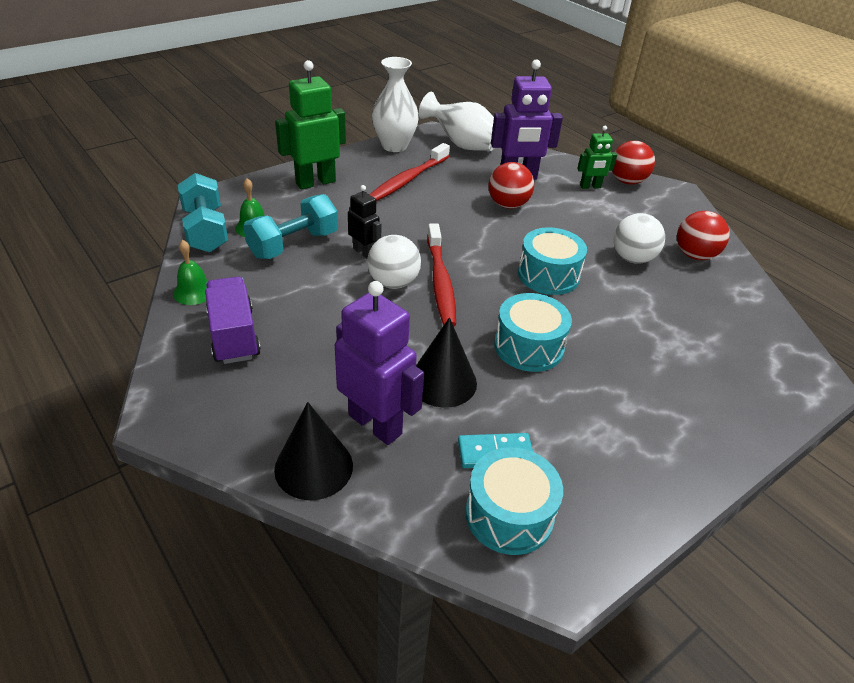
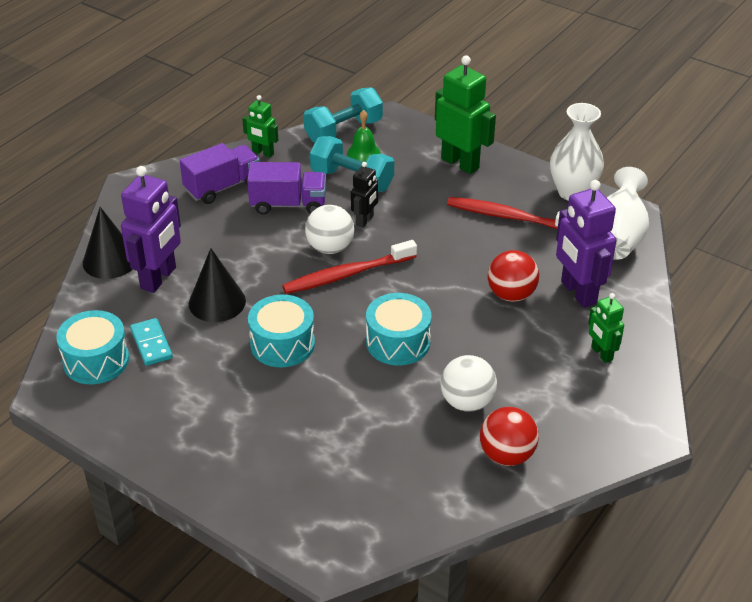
camera: 75 degrees right, 0 degrees up
green bell [173,240,208,305] -> green robot [242,95,278,157]
red ball [612,141,655,185] -> none
none -> purple truck [247,162,326,215]

